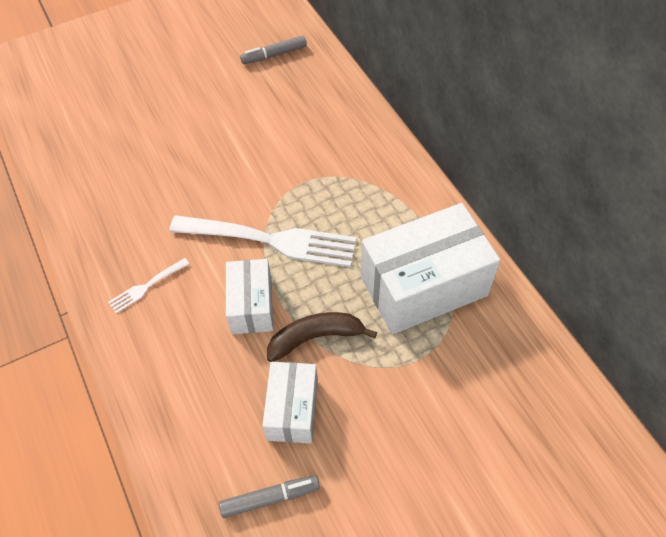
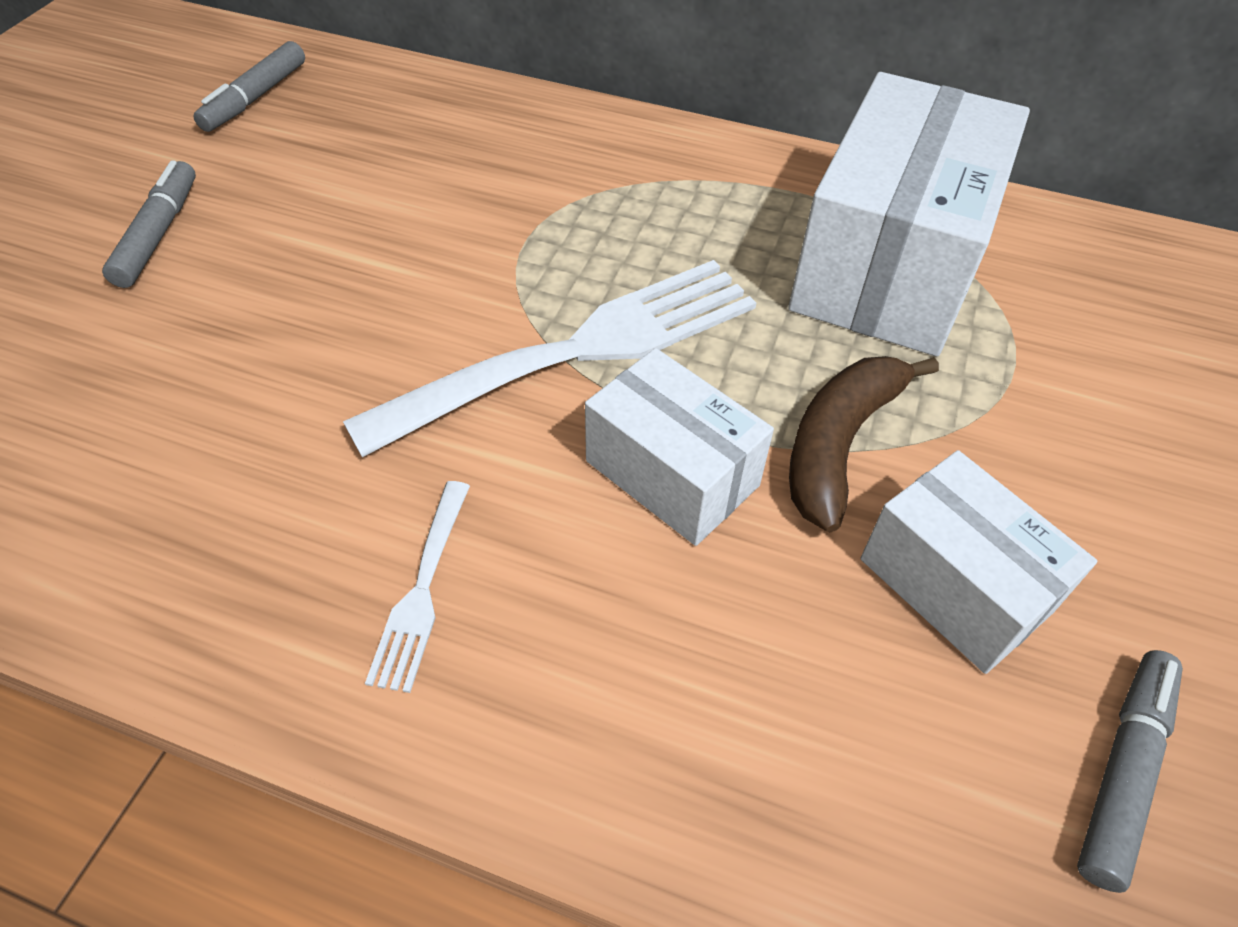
camera: 45 degrees left, 5 degrees down
none -> grey marker [102,160,196,288]

